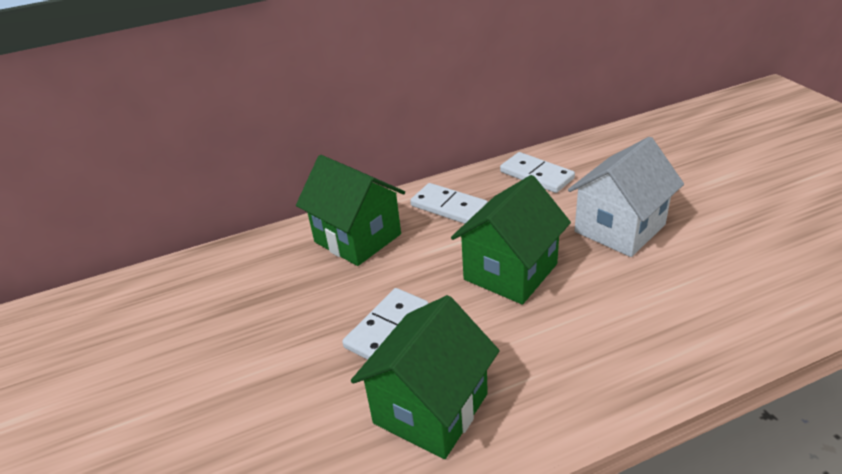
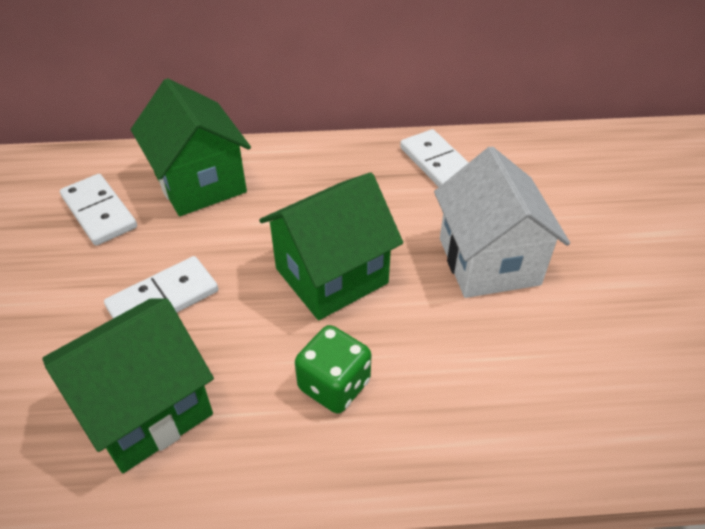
camera: 15 degrees right, 10 degrees up
white domino [410,183,488,224] -> white domino moved to [60,174,137,246]
white house [568,137,684,257] -> white house turned 75 degrees counterclockwise [434,146,570,298]
none -> green dice [295,325,371,414]

